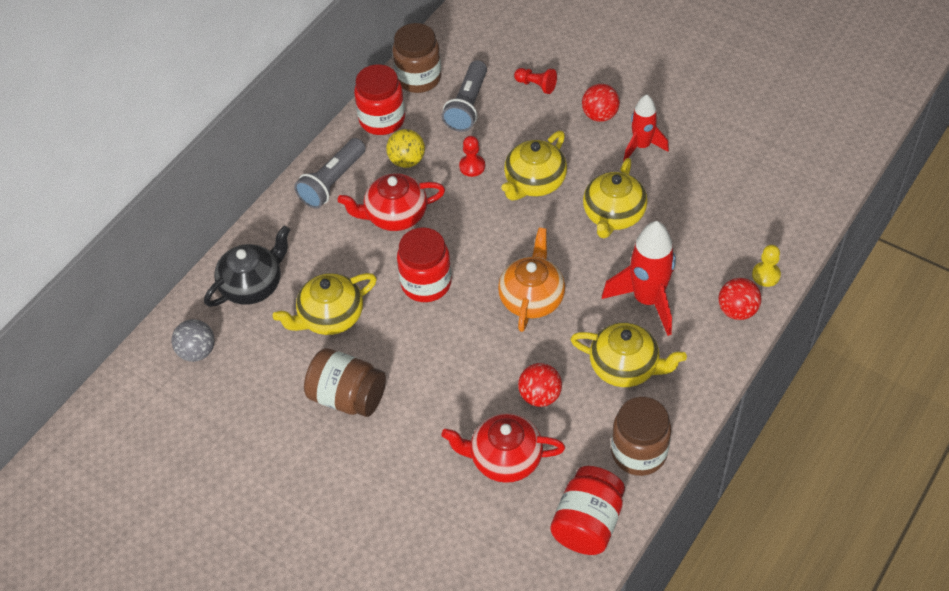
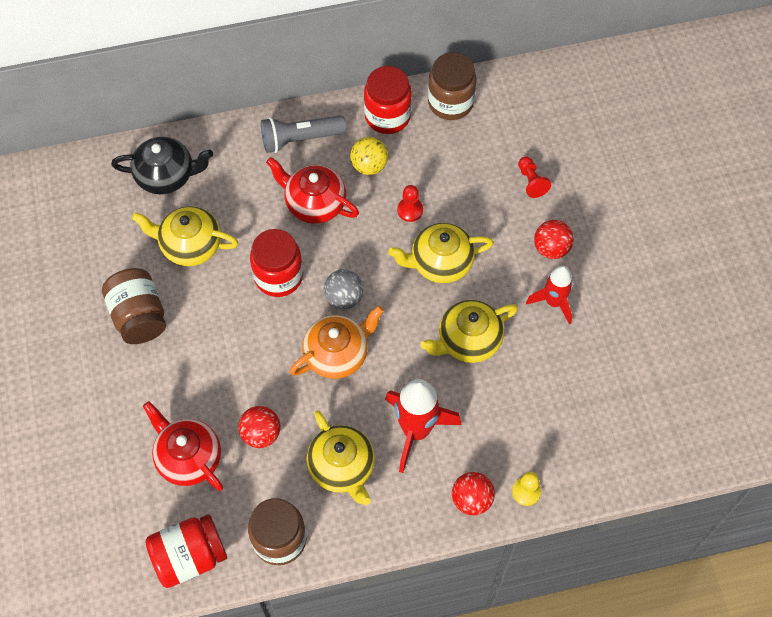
camera: 40 degrees right, 10 degrees up
grey ball [171,319,215,362] -> grey ball moved to [324,269,364,309]
grey flashlight [442,60,487,132] -> none

